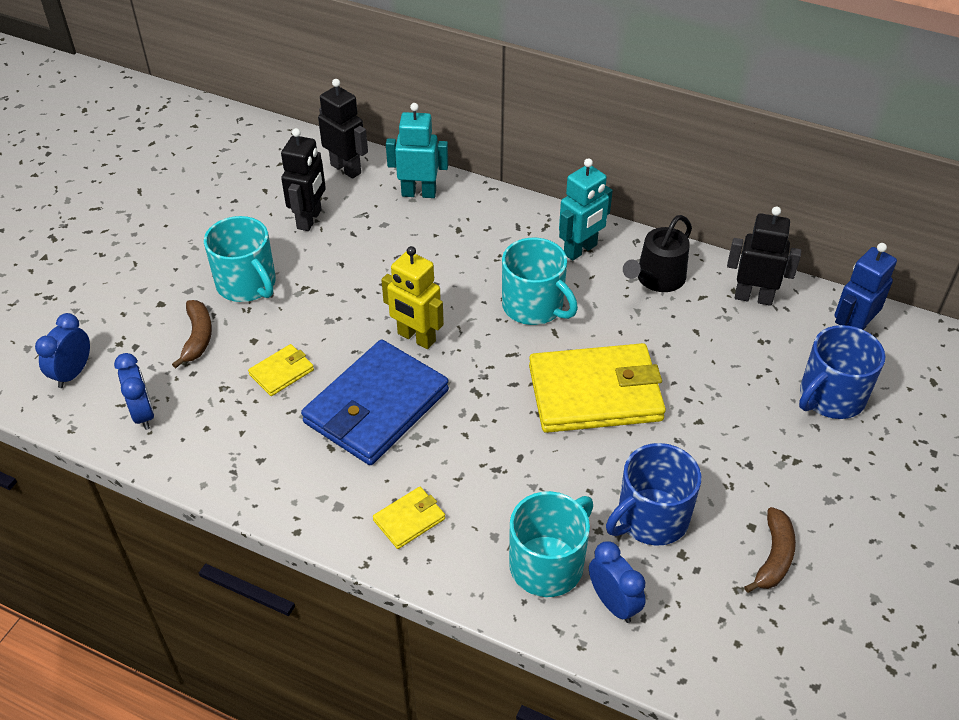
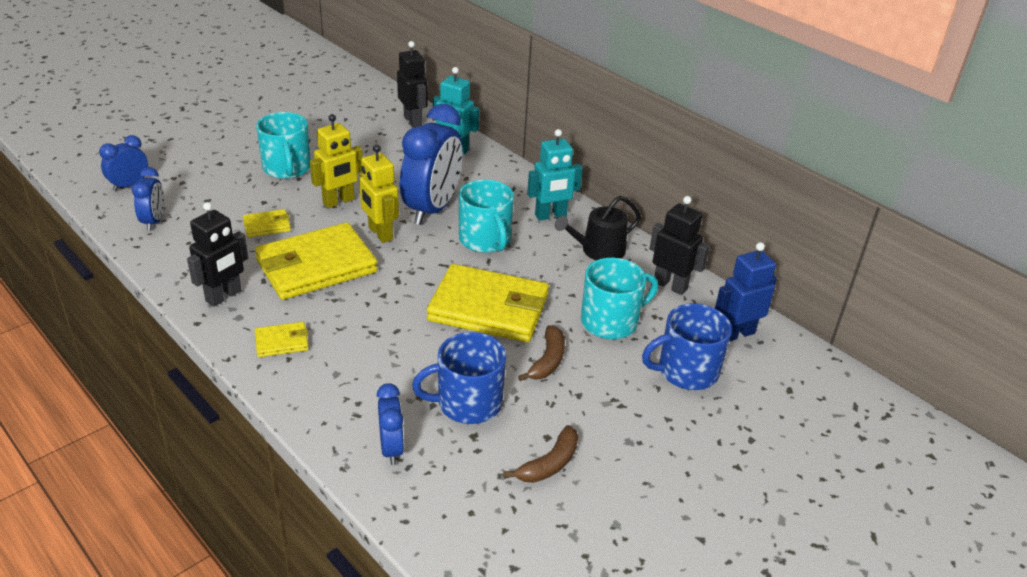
camera: 20 degrees right, 10 degrees down
brown banana [172,300,212,368] -> brown banana moved to [518,325,565,381]
black robot [281,128,326,231] -> black robot moved to [187,202,248,307]
blue wallet [301,340,449,465] -> yellow wallet [255,222,378,300]
turquoise mug [509,491,593,597] -> turquoise mug moved to [581,258,658,339]
none -> yellow robot [310,114,363,208]
none -> blue clock [400,104,463,225]

